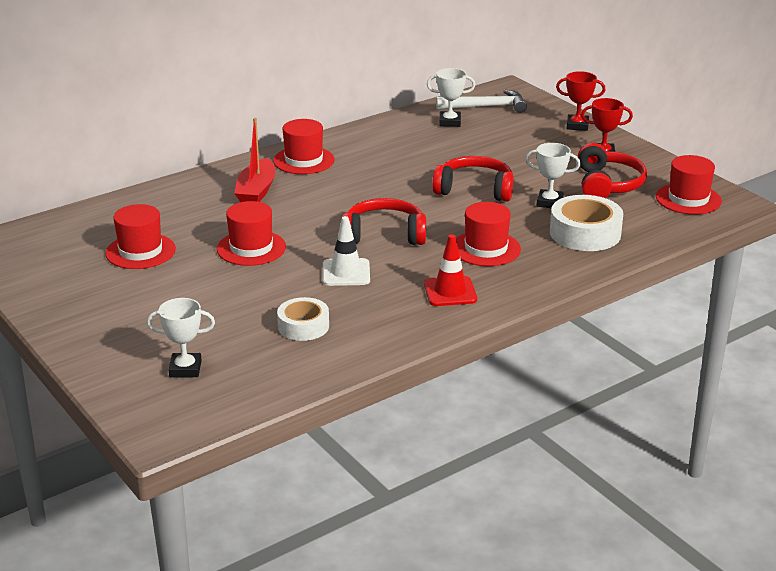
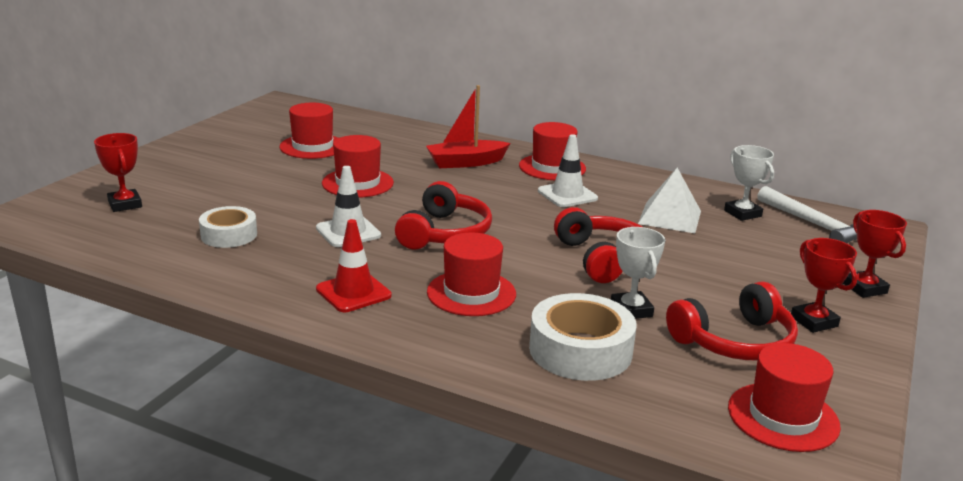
camera: 60 degrees right, 5 degrees down
white trophy [147,298,215,378] -> red trophy [94,133,142,212]
red headphones [342,198,426,245] -> red headphones turned 45 degrees clockwise [395,181,492,250]
none -> white traffic cone [538,134,598,207]
none -> white pyramid [638,168,701,233]

